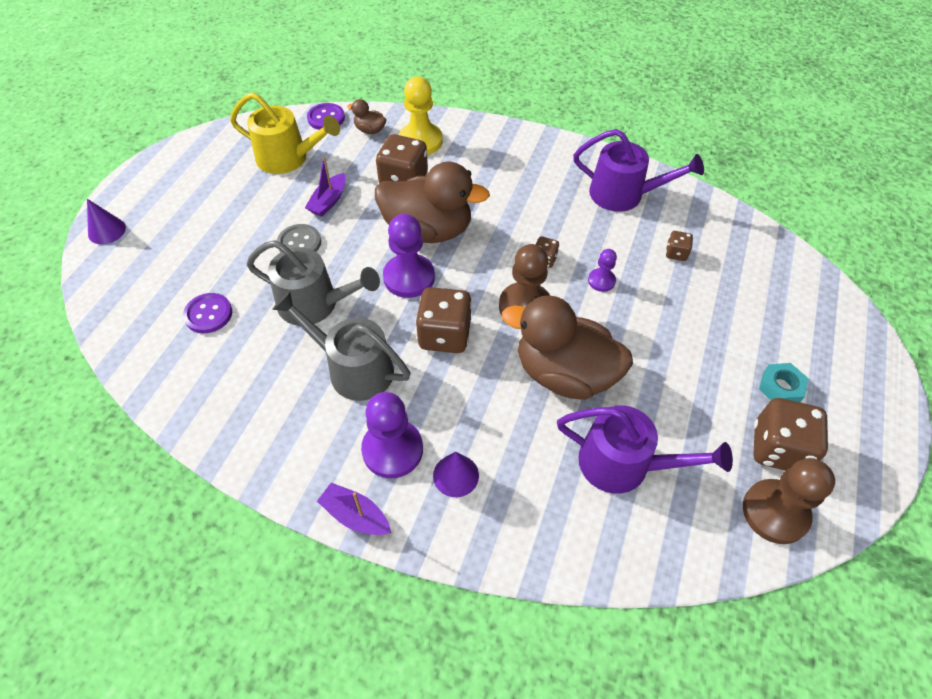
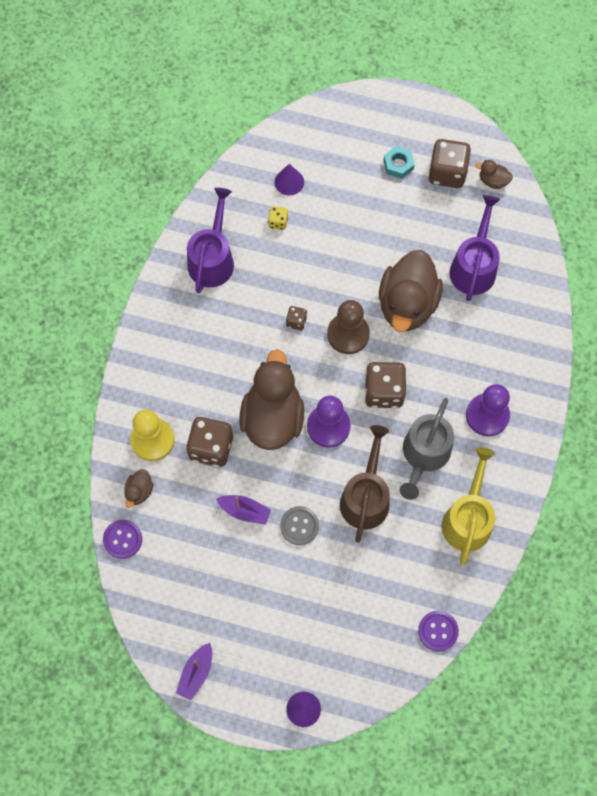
camera: 95 degrees left, 15 degrees up
purple button [183,293,232,333] -> purple button moved to [418,611,459,651]
yellow watering can [230,92,340,174] -> yellow watering can moved to [442,447,495,565]
grey watering can [247,240,380,326] -> brown watering can [340,425,390,543]
purple boat [317,483,391,535] -> purple boat moved to [176,643,212,700]
purple cone [433,452,479,497] -> purple cone moved to [275,164,304,195]
purple pawn [588,249,617,292] -> none
brown dice [666,231,693,261] -> yellow dice [268,206,288,230]
brown pawn [743,458,835,544] -> brown duck [476,160,513,189]

